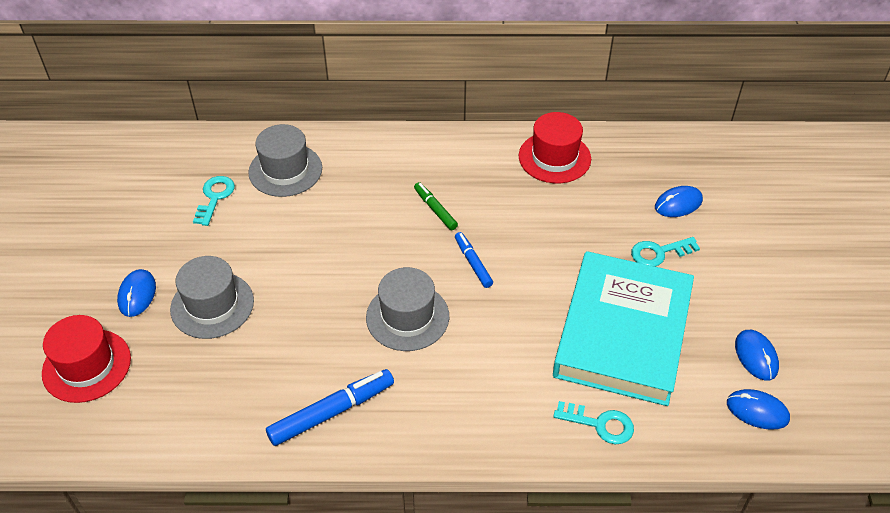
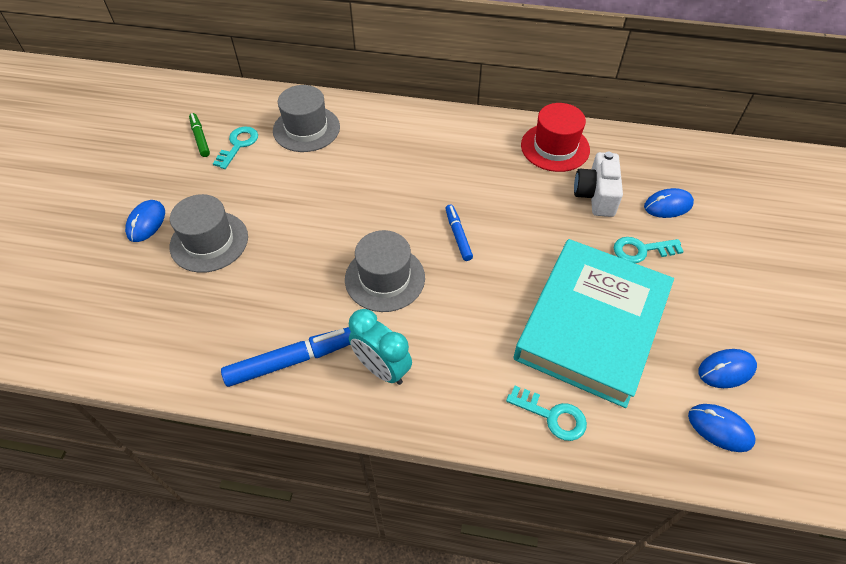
camera: 10 degrees right, 5 degrees up
red hat [42,315,131,403] -> none
green marker [414,182,458,230] -> green marker moved to [189,113,210,157]
blue mouse [735,330,779,381] -> blue mouse turned 75 degrees clockwise [699,349,757,388]
none -> turquoise clock [349,309,412,385]
none -> white camera [574,152,623,217]

